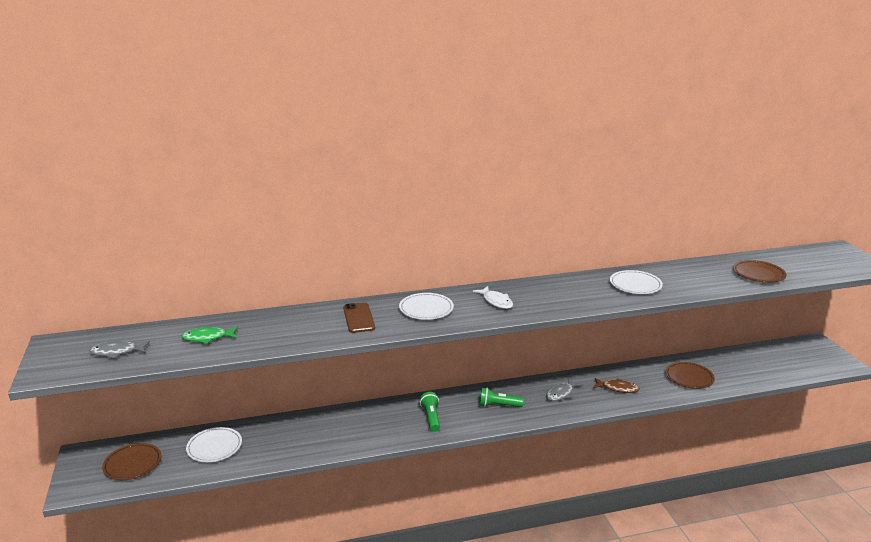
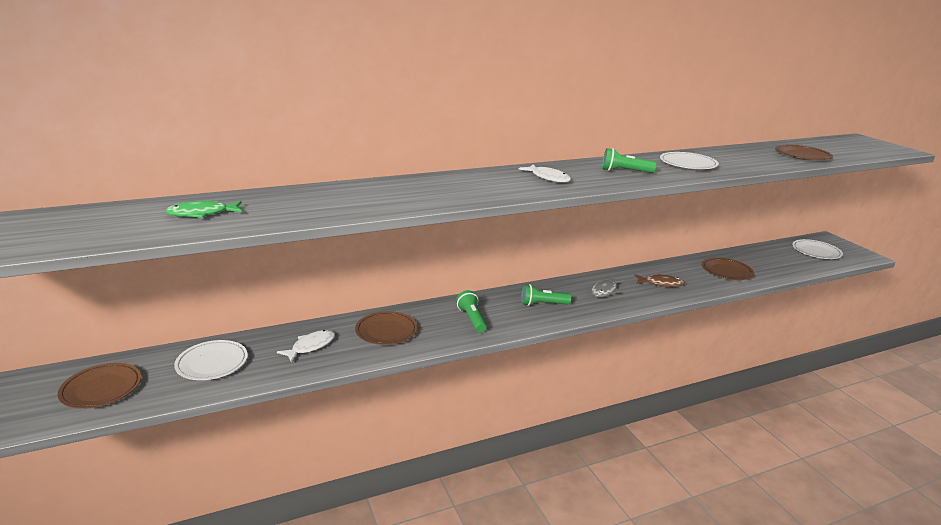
camera: 10 degrees left, 0 degrees up
grey fish [89,341,150,359] -> none
brown phone [343,302,375,333] -> none
white plate [399,293,454,320] -> white plate moved to [792,239,843,259]
none -> white fish [277,330,335,363]
none -> brown plate [355,311,417,345]
none -> green flashlight [602,148,656,173]

